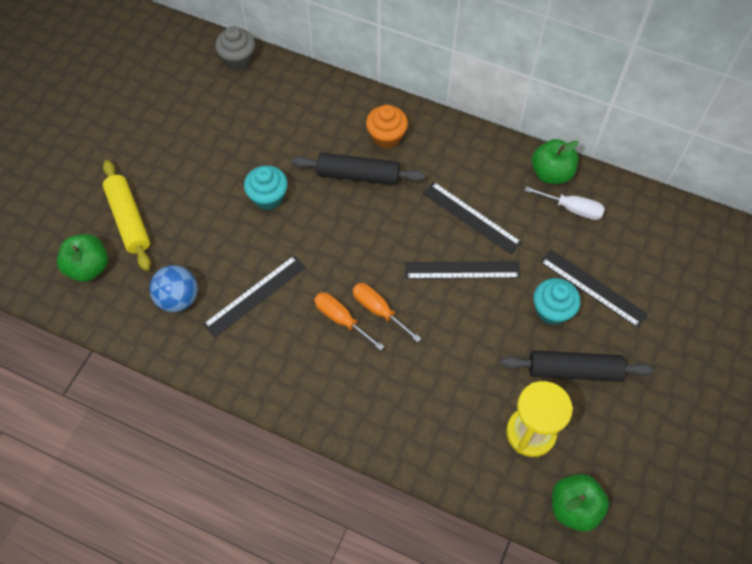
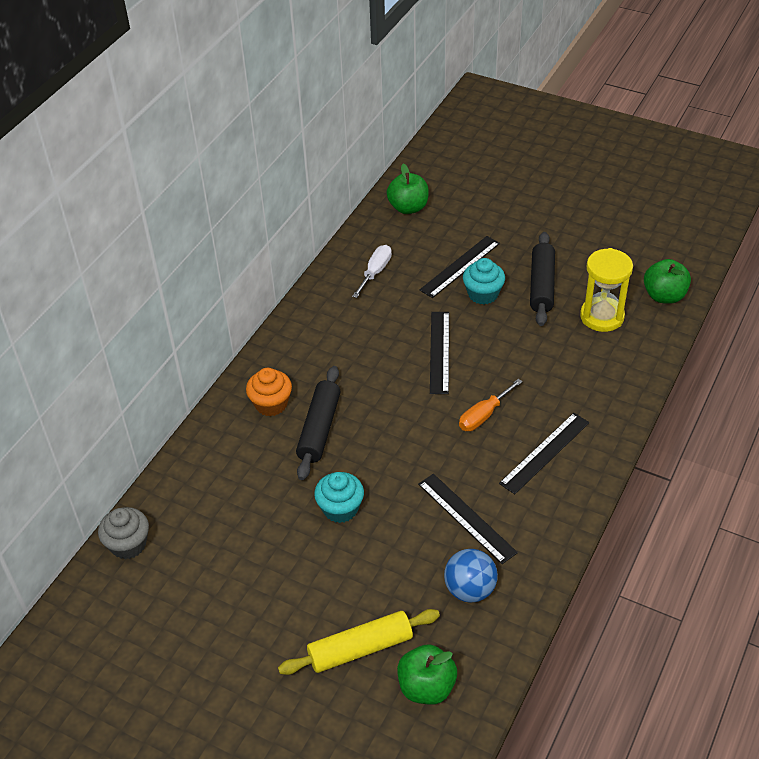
camera: 85 degrees left, 15 degrees down
orange screwdriver [314,292,384,351] -> none
black ruler [423,182,522,255] -> black ruler moved to [499,413,589,494]
green apple [532,139,579,184] -> green apple moved to [387,164,429,214]

